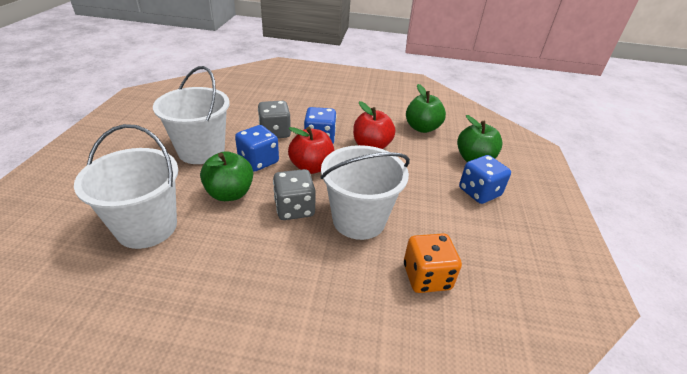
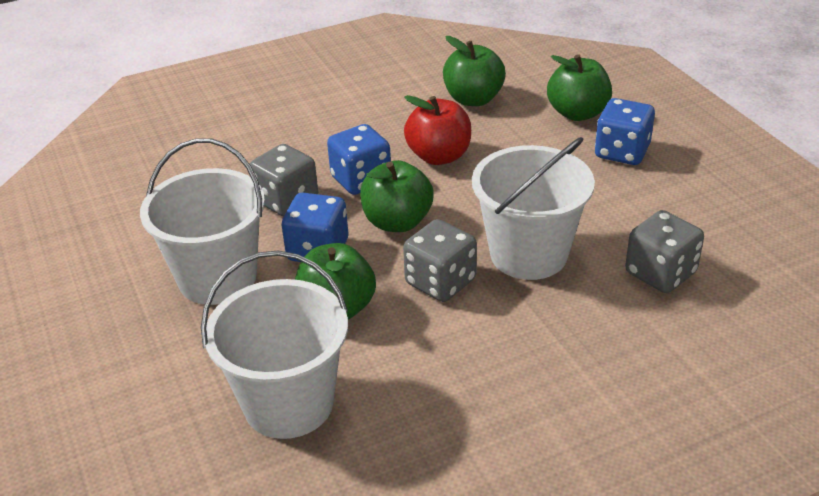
camera: 30 degrees left, 0 degrees up
red apple [288,127,334,174] -> green apple [360,160,434,232]
orange dice [404,233,462,293] -> grey dice [625,210,704,293]

